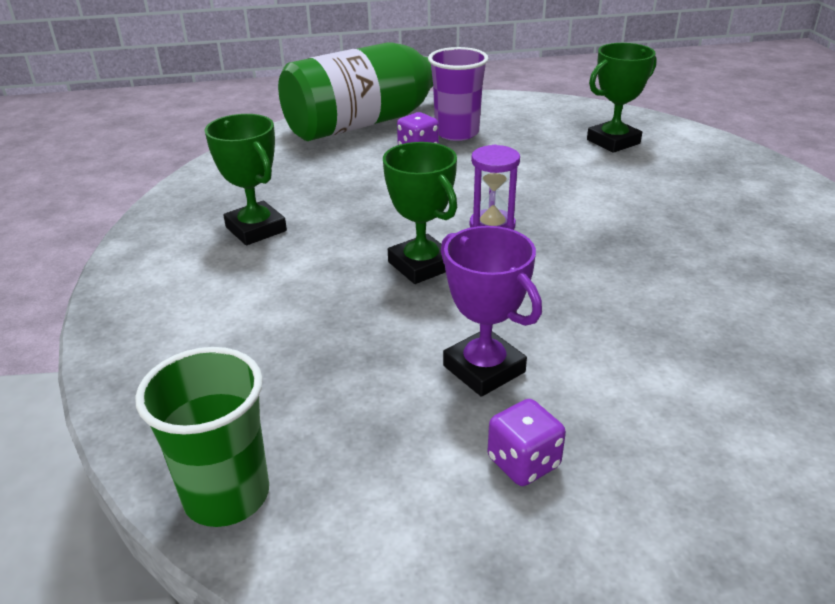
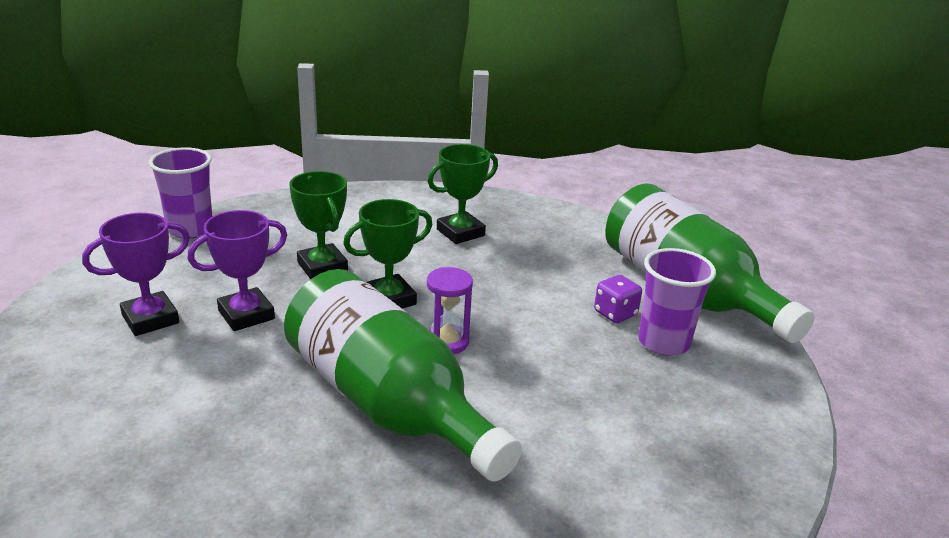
camera: 90 degrees right, 5 degrees down
green cup [135,347,269,527] -> purple cup [149,147,212,238]
purple dice [487,399,566,486] -> purple trophy [82,213,190,336]
green trophy [587,43,657,153] -> green trophy moved to [289,171,348,279]
none -> green bottle [284,269,522,482]

